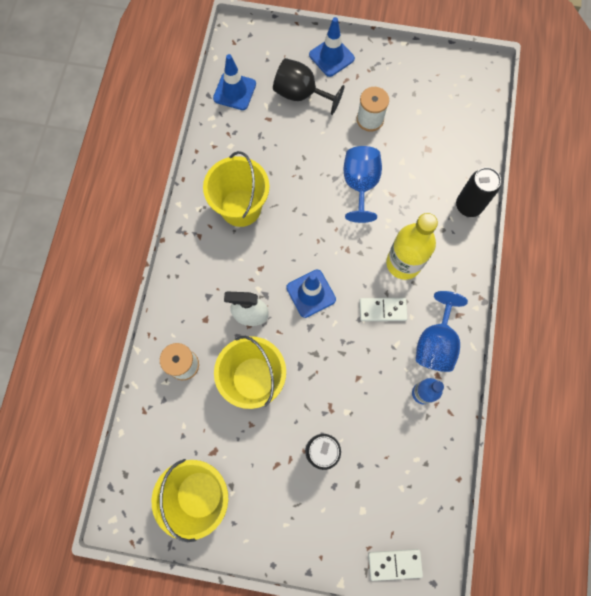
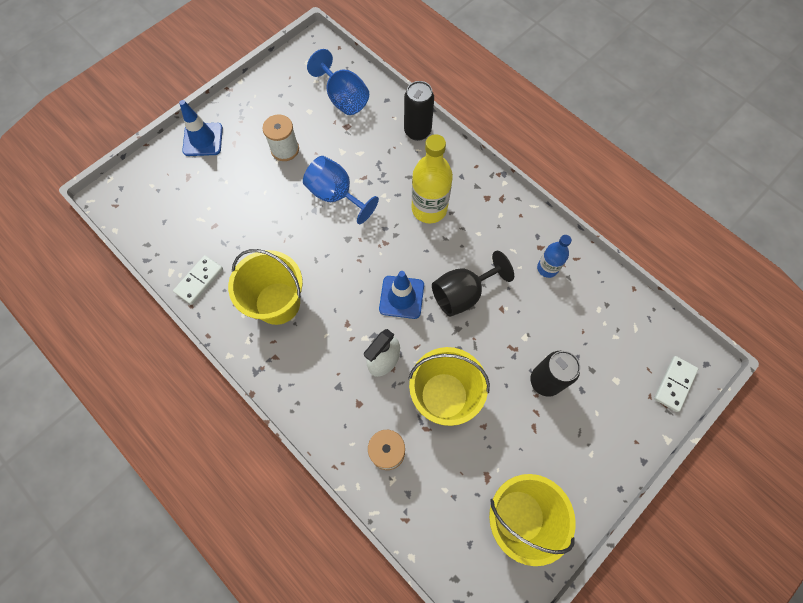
camera: 55 degrees left, 5 degrees down
blue traffic cone [213,54,256,110] -> none
black goblet [273,58,345,115] -> black goblet moved to [432,251,514,316]
white domino [359,298,407,321] -> white domino moved to [173,255,223,305]
blue goblet [416,291,468,372] -> blue goblet moved to [307,49,369,115]

